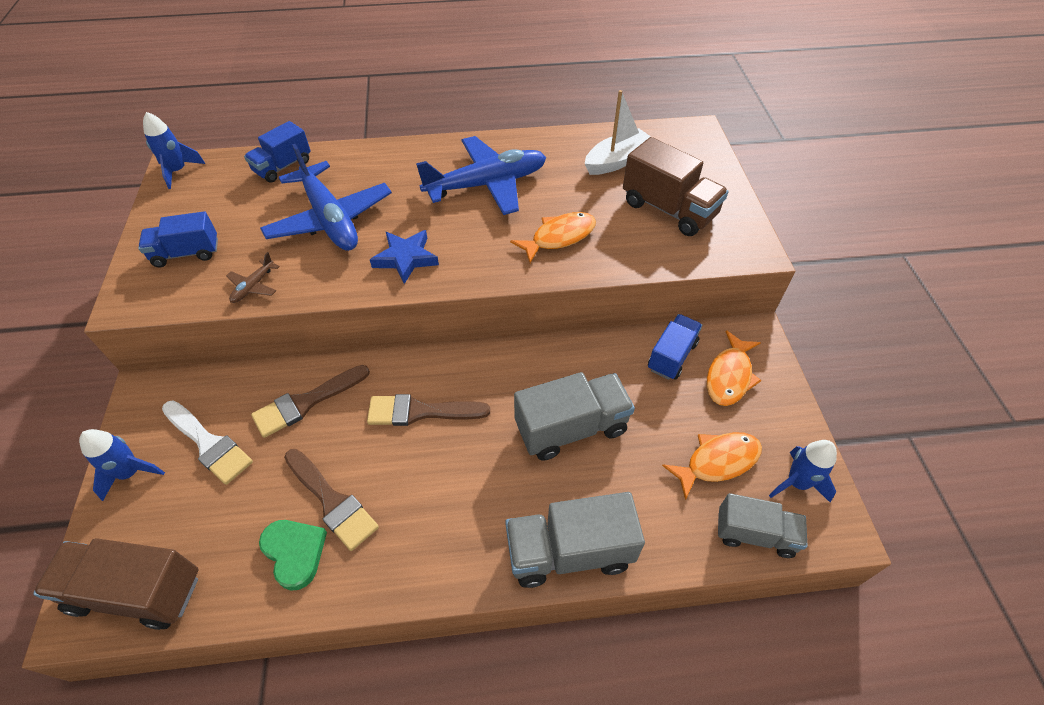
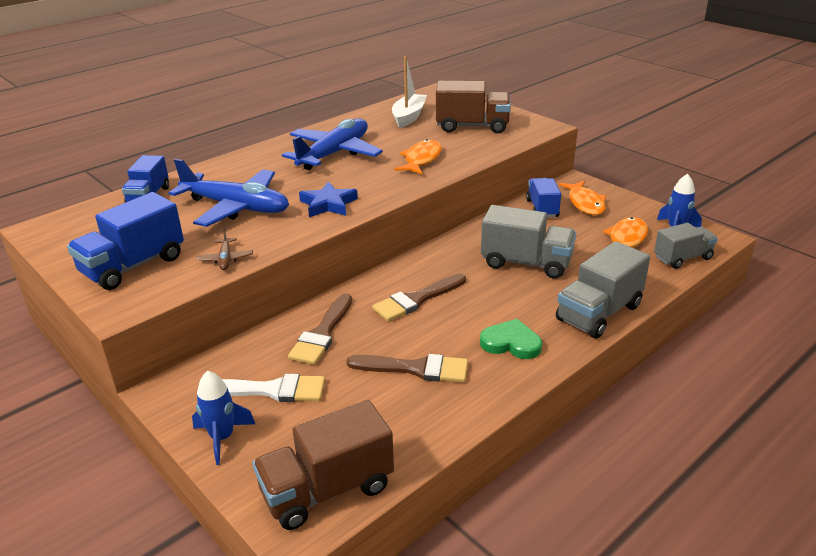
camera: 35 degrees left, 20 degrees down
blue truck [138,211,218,267] -> blue truck [67,192,184,290], size x1.52
blue rocket [143,112,205,189] -> none
green heart [259,520,327,591] -> green heart moved to [480,319,542,359]
grey truck [514,372,635,461] -> grey truck turned 75 degrees clockwise [481,205,576,279]

